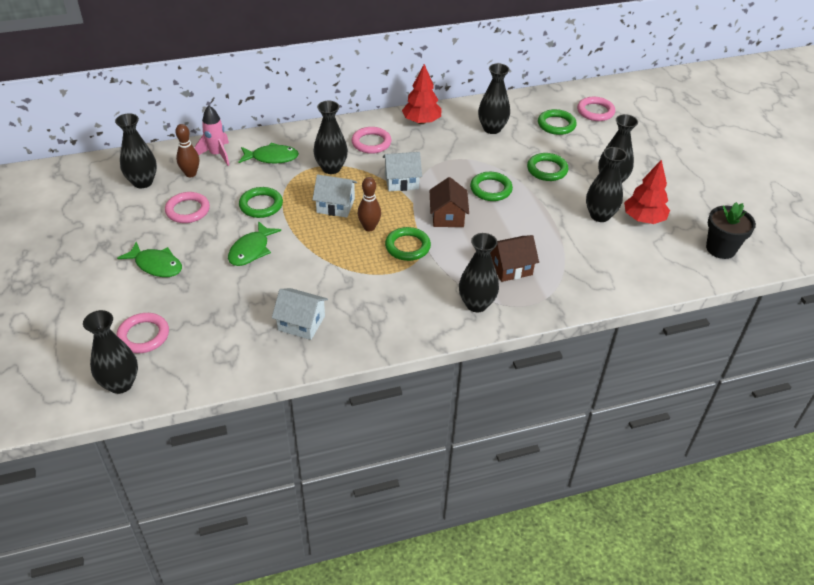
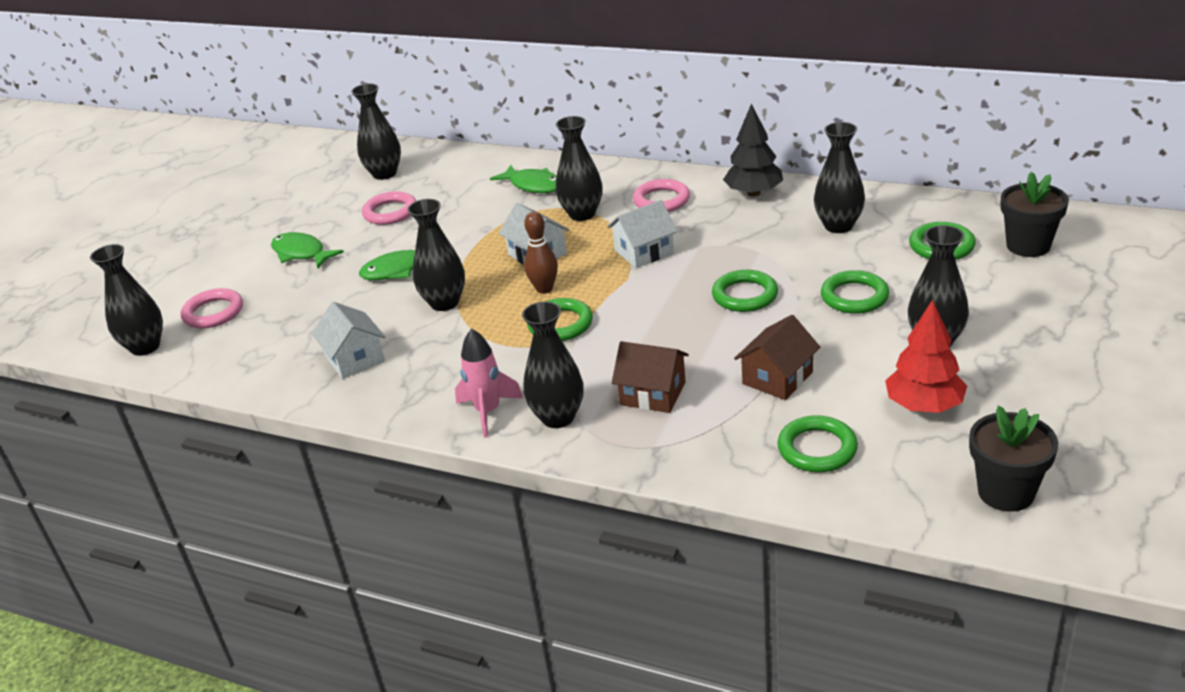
camera: 45 degrees right, 10 degrees down
green fish [117,242,182,277] -> green fish turned 150 degrees clockwise [271,232,344,268]
brown bowling pin [175,124,199,177] -> none
pink rocket [195,105,229,166] -> pink rocket moved to [455,329,523,438]
green ring [239,187,283,218] -> green ring moved to [777,415,858,472]
white house [383,152,422,191] -> white house turned 60 degrees counterclockwise [607,200,678,268]
red tree [402,64,442,124] -> black tree [723,104,783,197]
brown house [430,177,469,227] -> brown house moved to [734,315,820,400]
pink ring [577,97,615,121] -> black flower pot [1001,172,1069,257]
black vase [586,147,627,222] -> black vase moved to [407,199,465,311]

